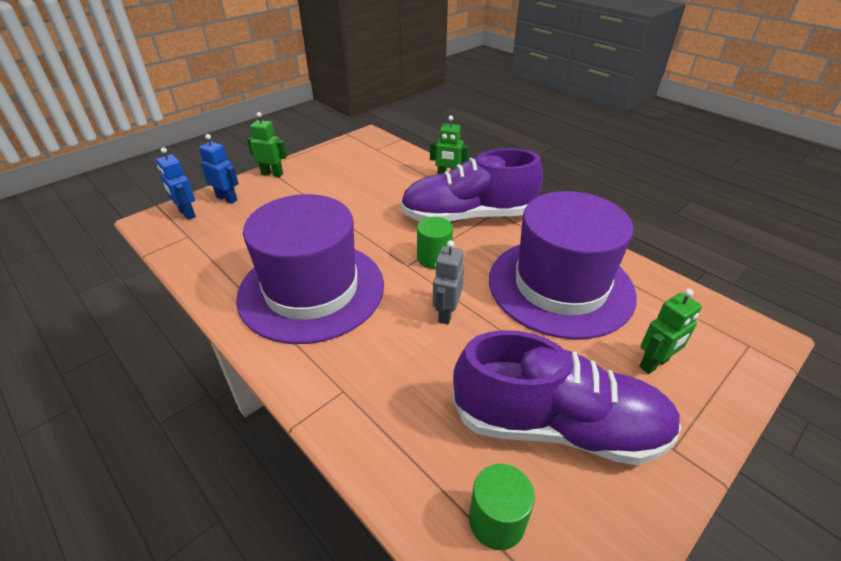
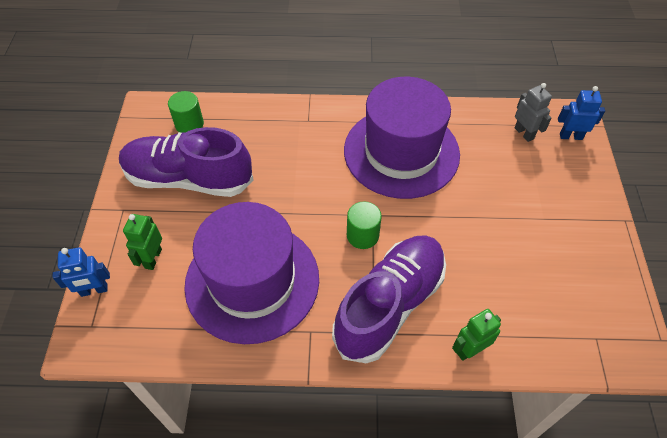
camera: 135 degrees right, 15 degrees up
blue robot [199,134,239,204] -> blue robot moved to [53,247,110,297]
green robot [247,112,287,177] -> none
grey robot [433,240,464,325] -> grey robot moved to [515,83,552,142]
purple shoe [452,330,682,465] -> purple shoe turned 45 degrees clockwise [119,127,254,197]

